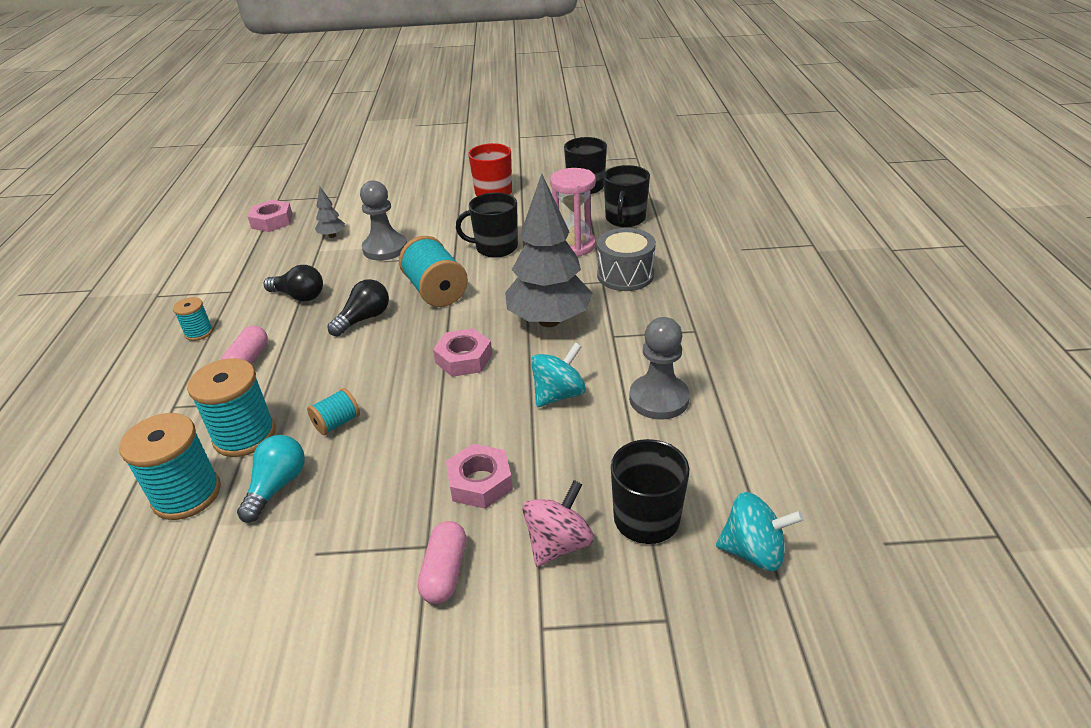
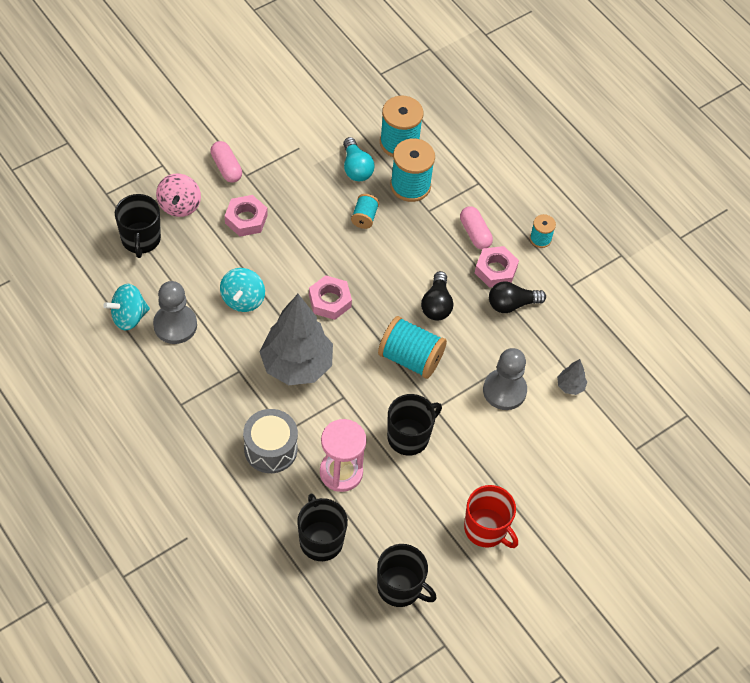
camera: 140 degrees right, 20 degrees up
pink nut [248,200,293,232] -> pink nut moved to [475,246,519,288]
turquoise spinning top [716,492,804,571] -> turquoise spinning top moved to [103,284,150,331]

